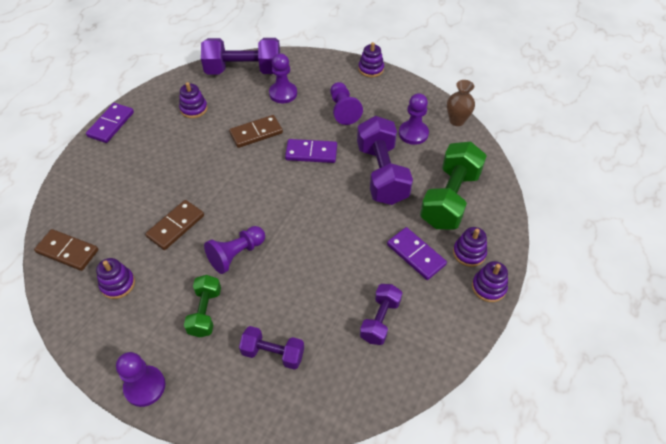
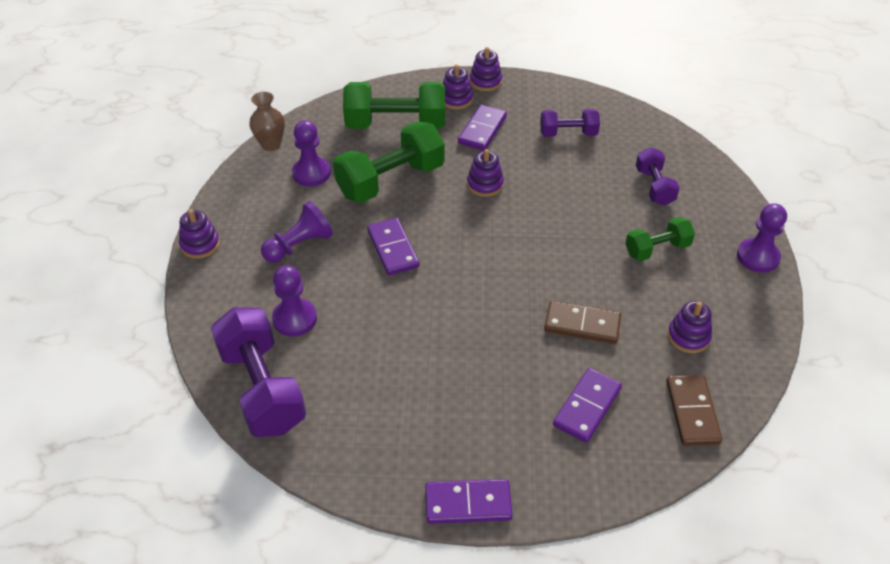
camera: 115 degrees left, 5 degrees down
purple stacking toy [179,82,208,118] -> purple stacking toy moved to [467,149,504,197]
purple pawn [204,226,265,274] -> none
brown domino [229,115,283,148] -> none
purple dumbbell [357,116,413,205] -> green dumbbell [333,121,445,203]
none -> purple domino [553,368,622,443]

